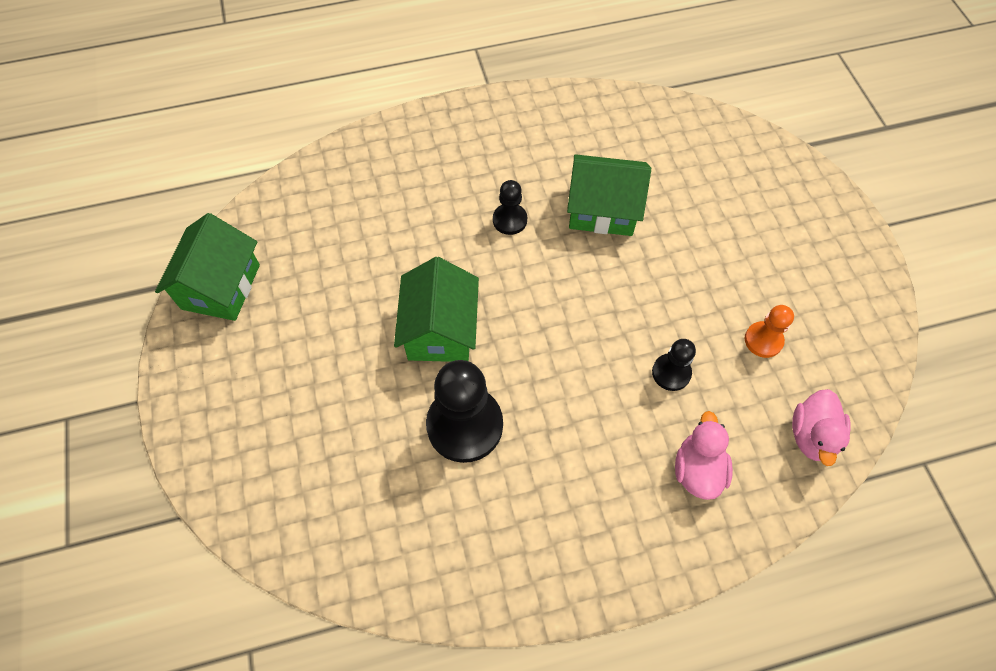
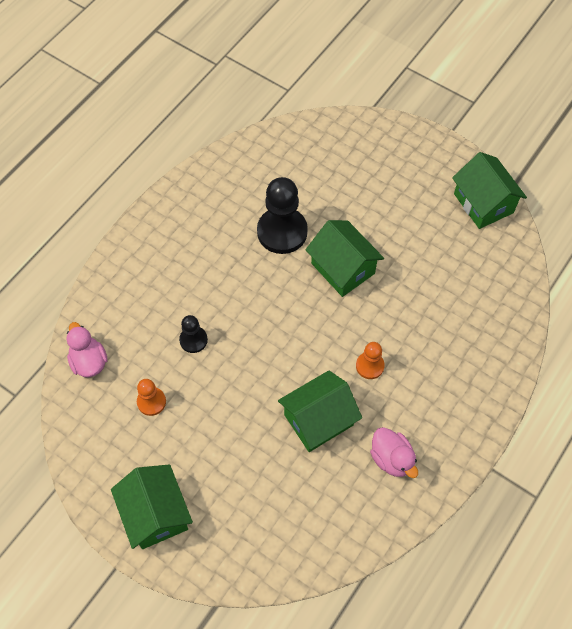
camera: 140 degrees right, 0 degrees up
black pawn [493,180,527,235] -> orange pawn [356,342,385,379]
pink duck [675,411,733,500] -> pink duck moved to [370,427,418,478]
none -> green house [111,464,193,549]

